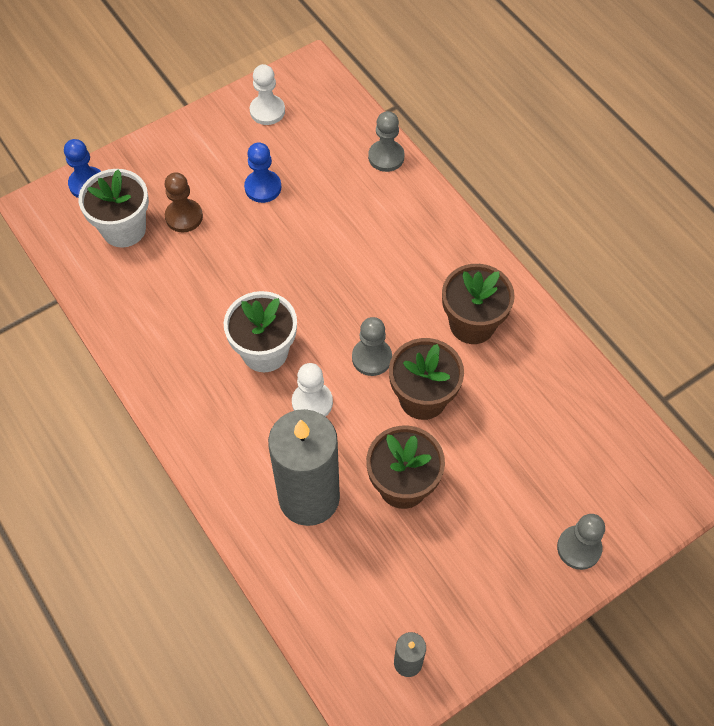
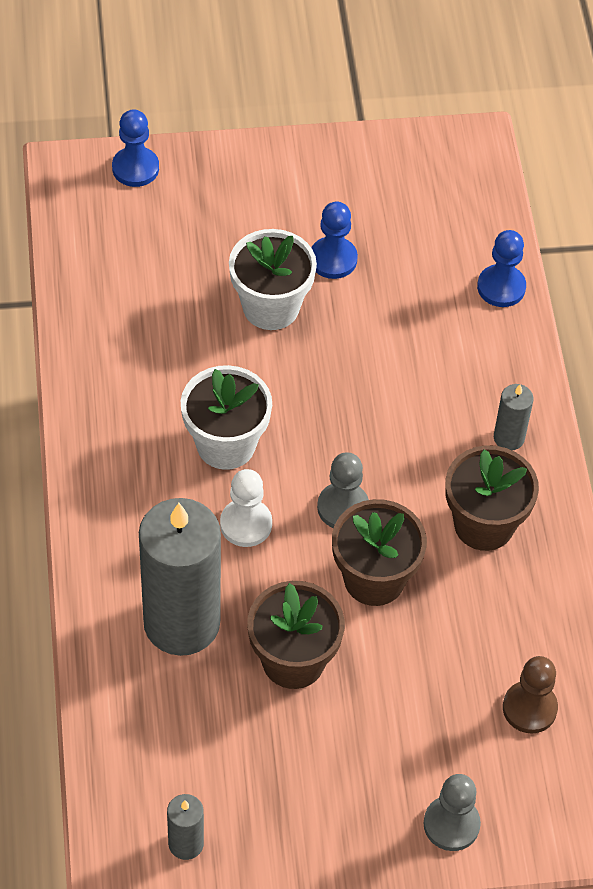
camera: 25 degrees right, 5 degrees down
white flower pot [78,169,149,248] -> white flower pot moved to [229,229,317,330]
brown pawn [164,172,203,232] -> brown pawn moved to [503,656,558,733]
white pawn [250,64,285,125] -> none
grey pawn [368,111,404,172] -> blue pawn [477,230,526,307]
none -> grey candle [494,384,534,450]

